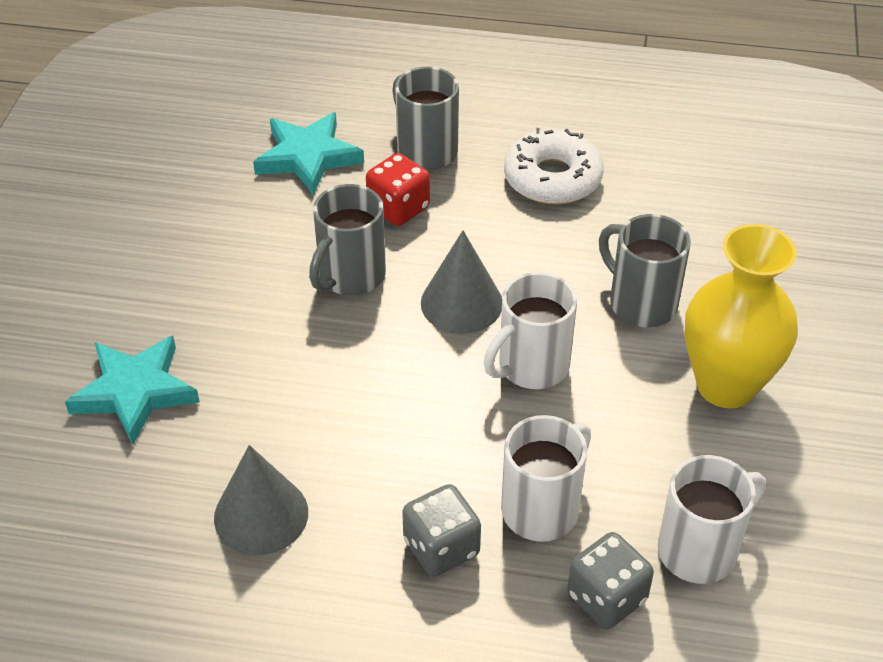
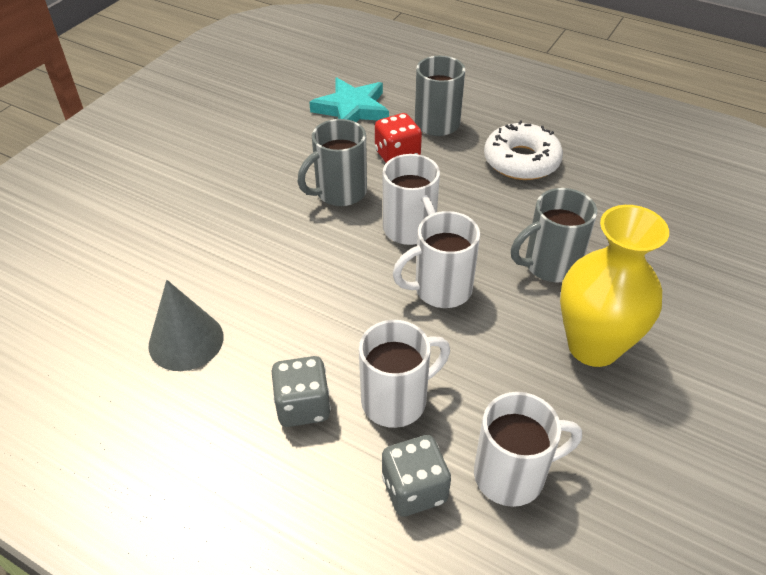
camera: 20 degrees right, 0 degrees up
turquoise star [65,336,200,445] -> none
grey cone [421,230,502,334] -> white mug [383,154,440,245]
grey mug [599,214,691,327] -> grey mug turned 90 degrees counterclockwise [511,188,597,282]

